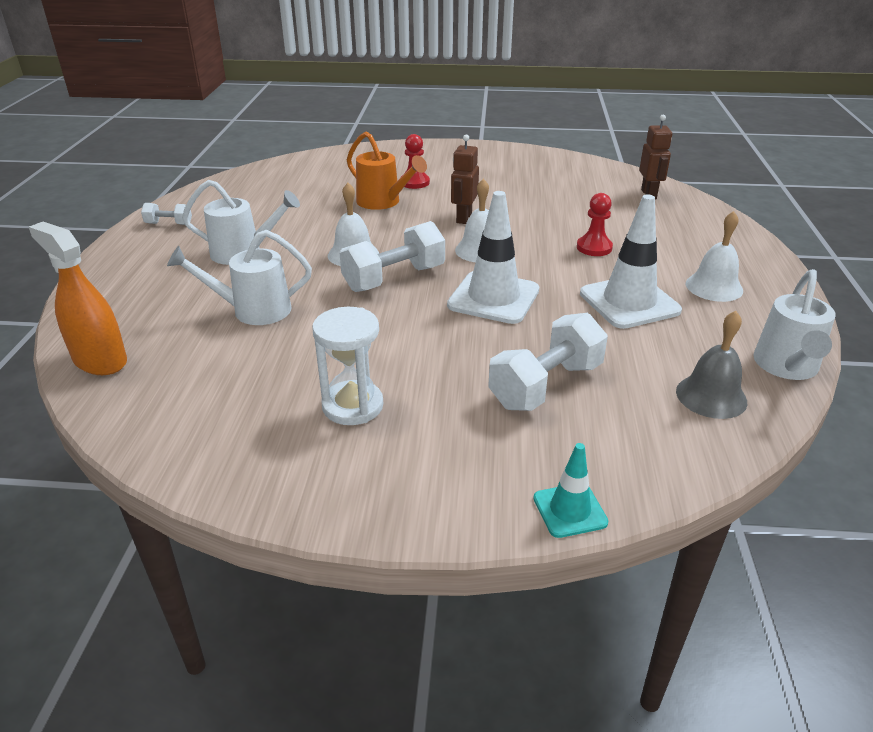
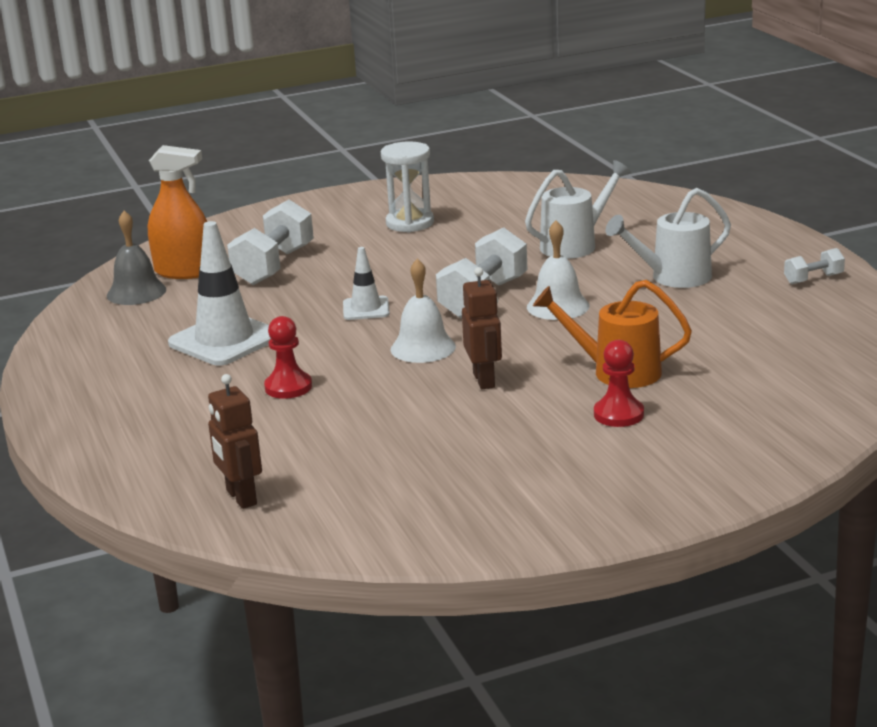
camera: 155 degrees right, 10 degrees down
orange spray bottle [29,222,127,375] -> orange spray bottle moved to [148,145,207,279]
white traffic cone [447,191,539,324] -> white traffic cone [343,247,390,320], size x0.54
turquoise traffic cone [533,443,608,538] -> none
white bell [686,211,743,302] -> none
white watering can [753,269,836,380] -> none

